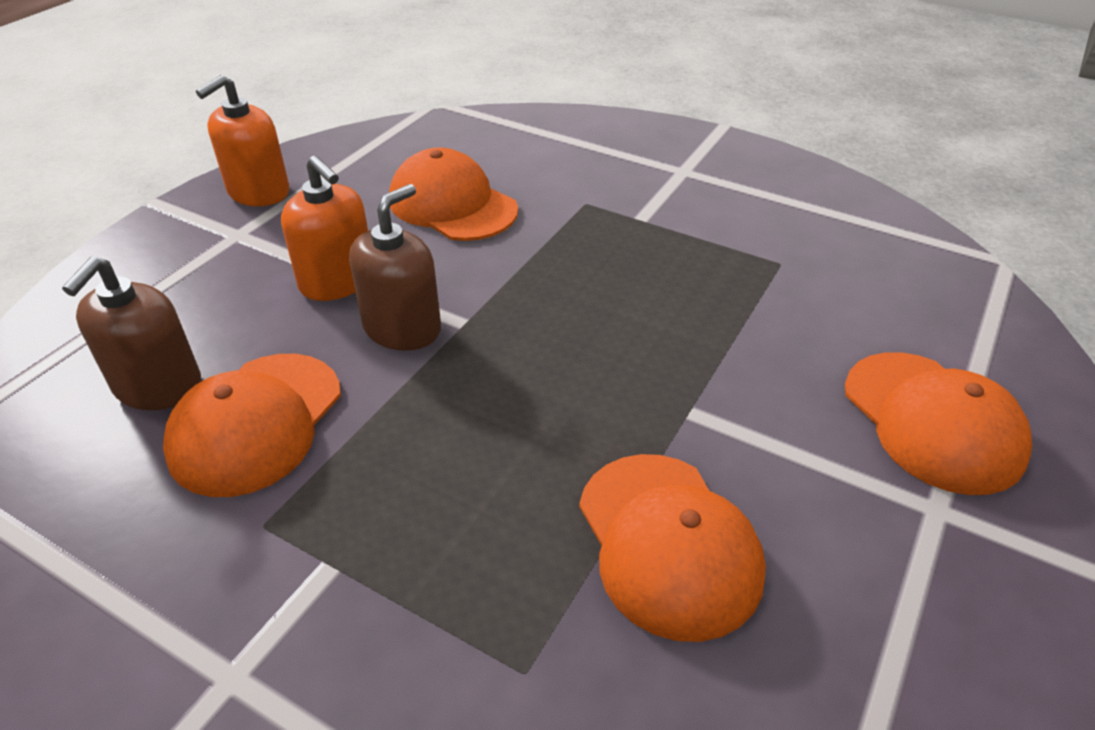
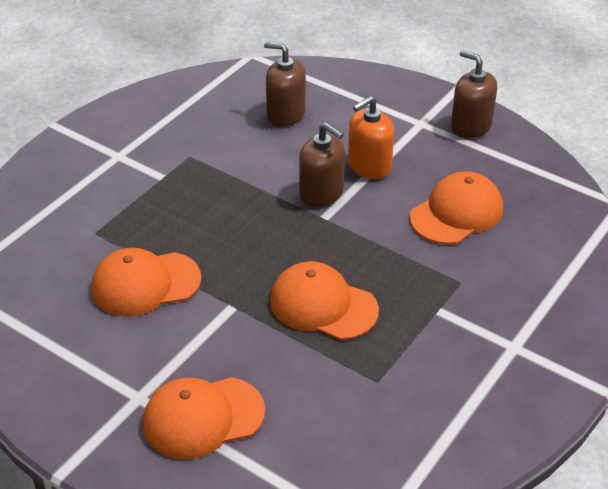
camera: 95 degrees right, 0 degrees up
orange cap [163,354,341,497] -> orange cap moved to [270,261,379,340]
orange soap dispenser [196,75,289,206] -> brown soap dispenser [451,50,497,138]

